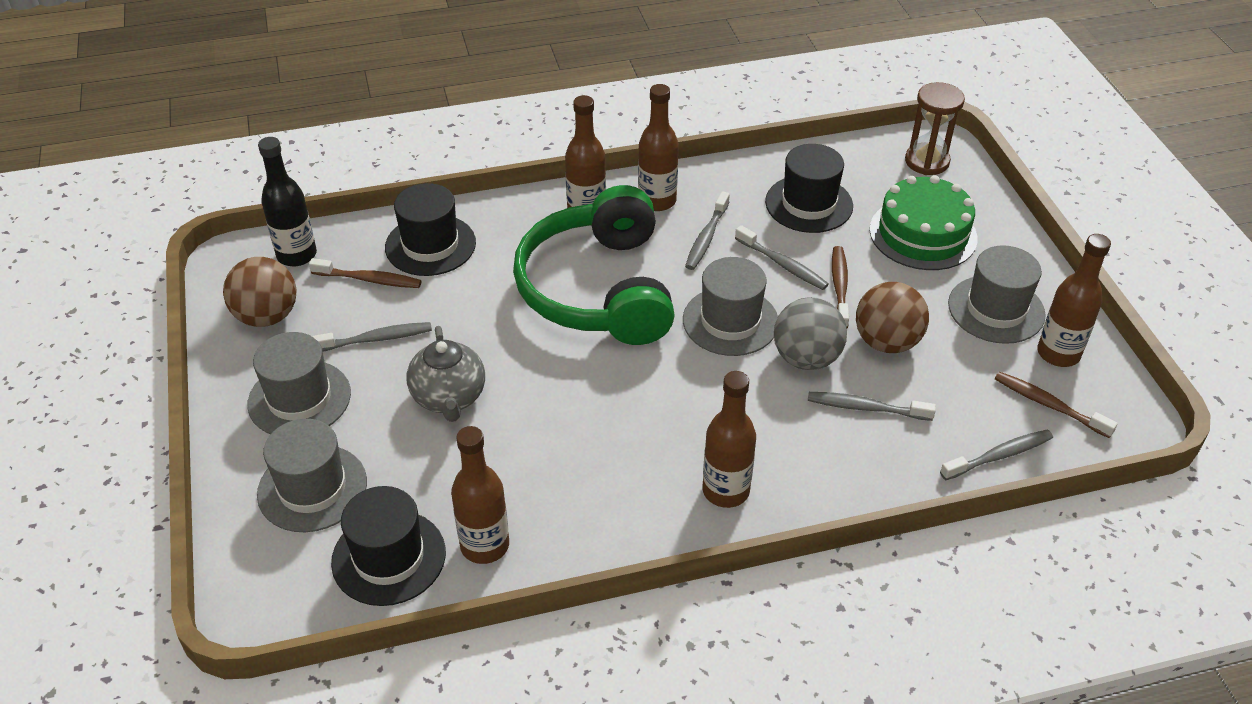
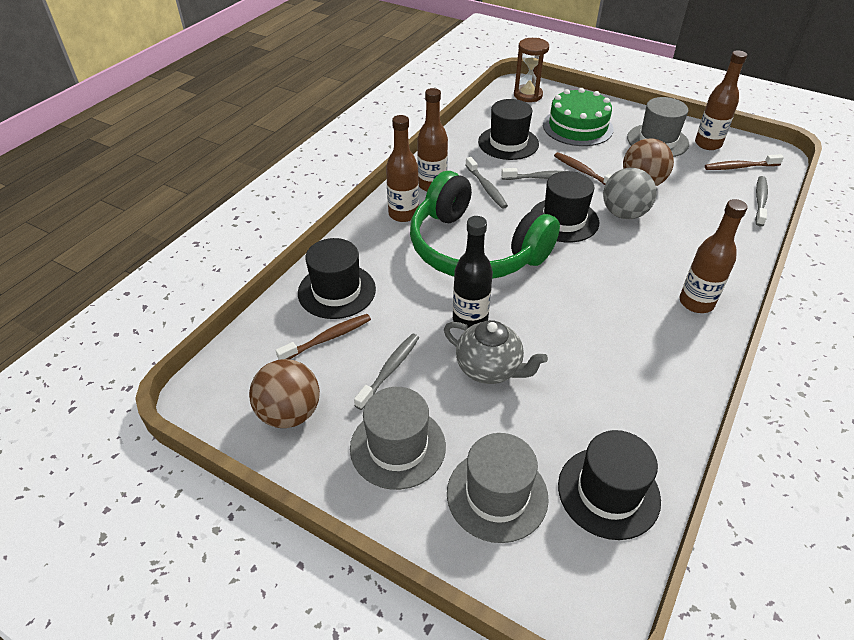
camera: 45 degrees left, 0 degrees up
black bottle [258,137,317,266] -> black bottle moved to [453,216,493,329]
brown bottle [451,426,509,564] -> none
grey hat [683,257,778,356] -> black hat [531,171,599,243]
grey toothbrush [808,392,936,421] -> none

